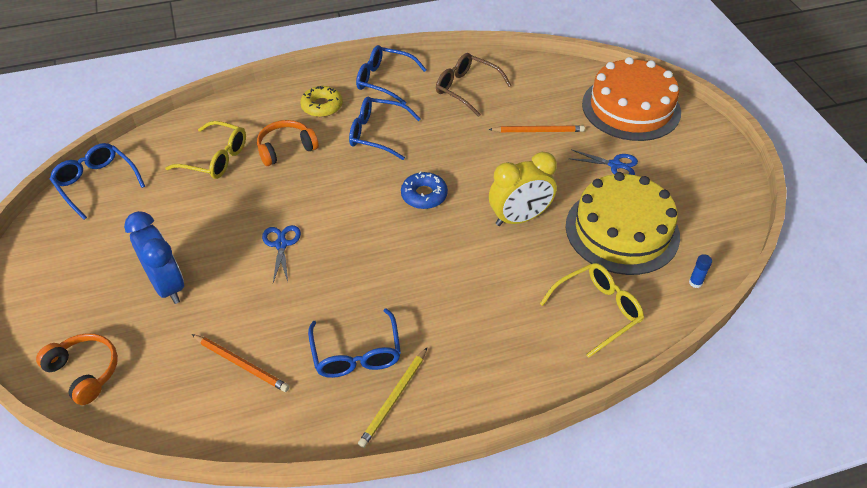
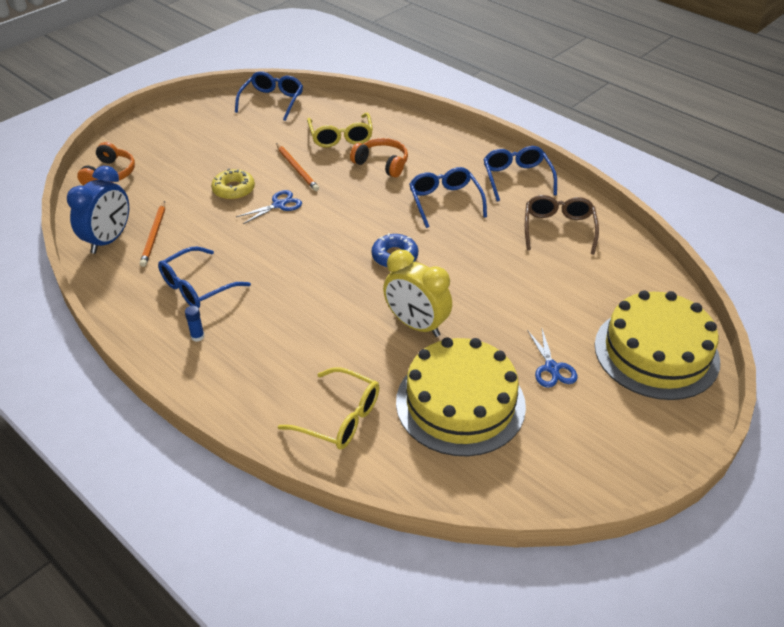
camera: 60 degrees right, 5 degrees down
blue clock [124,211,184,304] -> blue clock moved to [67,166,129,254]
yellow donut [300,86,343,117] -> yellow donut moved to [211,169,255,200]
yellow pencil [358,348,427,448] -> none
orange pencil [488,125,585,132] -> orange pencil moved to [276,143,319,191]
orange cake [582,57,681,141] -> yellow cake [595,290,720,400]
blue glue stick [689,254,712,288] -> blue glue stick moved to [185,306,204,342]

